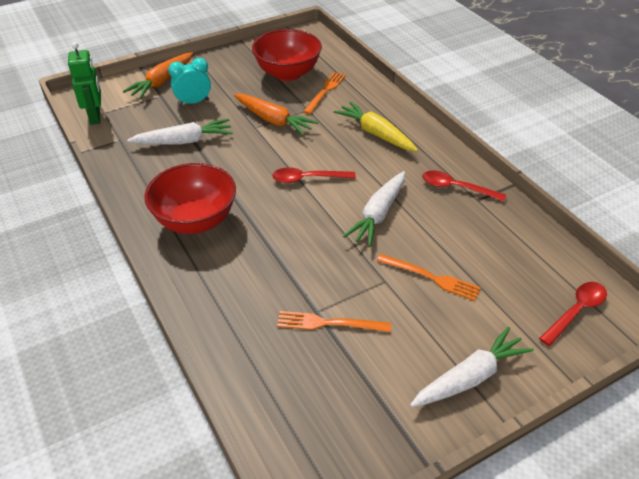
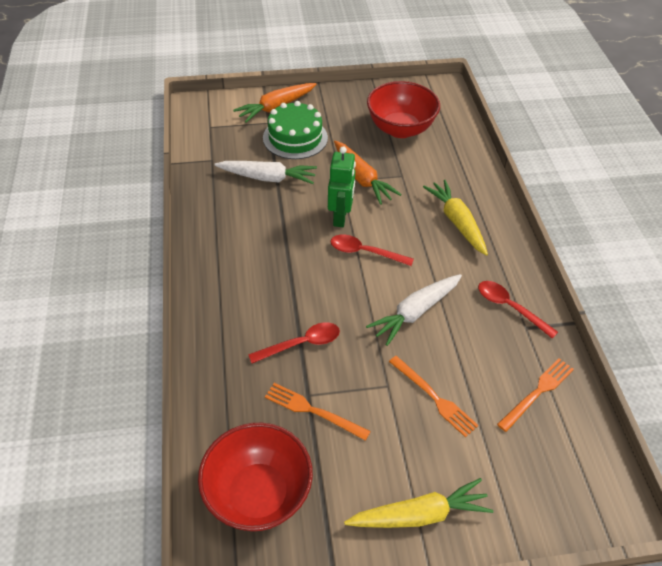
camera: 20 degrees right, 5 degrees up
green robot [68,42,101,125] -> green robot moved to [328,146,356,227]
red bowl [144,163,236,234] -> red bowl moved to [198,423,313,531]
turquoise clock [168,58,211,106] -> green cake [263,101,328,159]
orange fork [303,72,346,114] -> orange fork moved to [497,358,574,432]
white carrot [410,326,534,407] -> yellow carrot [344,478,493,528]
red spoon [539,282,607,346] -> red spoon moved to [248,322,340,363]

